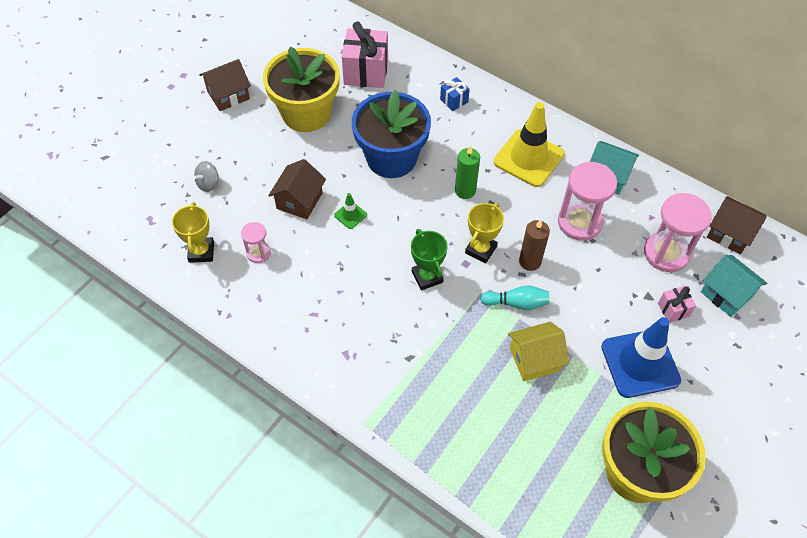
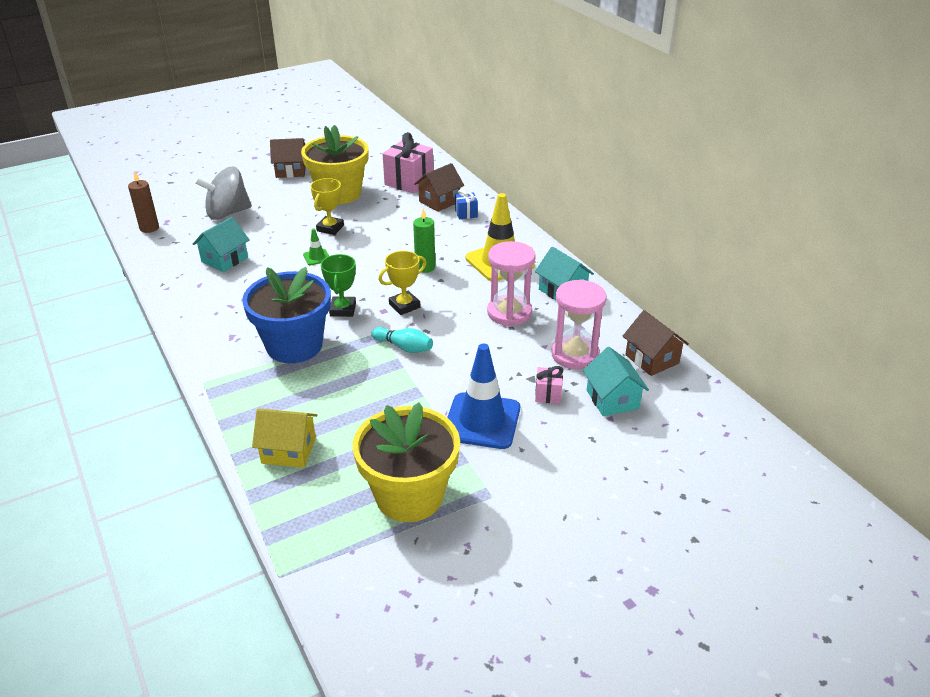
camera: 25 degrees right, 20 degrees down
yellow trophy [172,202,214,263] -> yellow trophy moved to [311,178,344,235]
grey spinning top [193,161,219,192] -> grey spinning top [194,167,252,220], size x2.13
pink hourglass [241,222,271,263] -> turquoise house [193,217,250,272]
brown house [268,159,326,219] -> brown house moved to [414,163,464,212]
blue flower pot [352,89,431,178] -> blue flower pot moved to [242,267,331,363]
yellow house [508,322,569,381] -> yellow house moved to [252,408,317,468]
brown candle [519,219,550,271] -> brown candle moved to [128,171,159,233]

